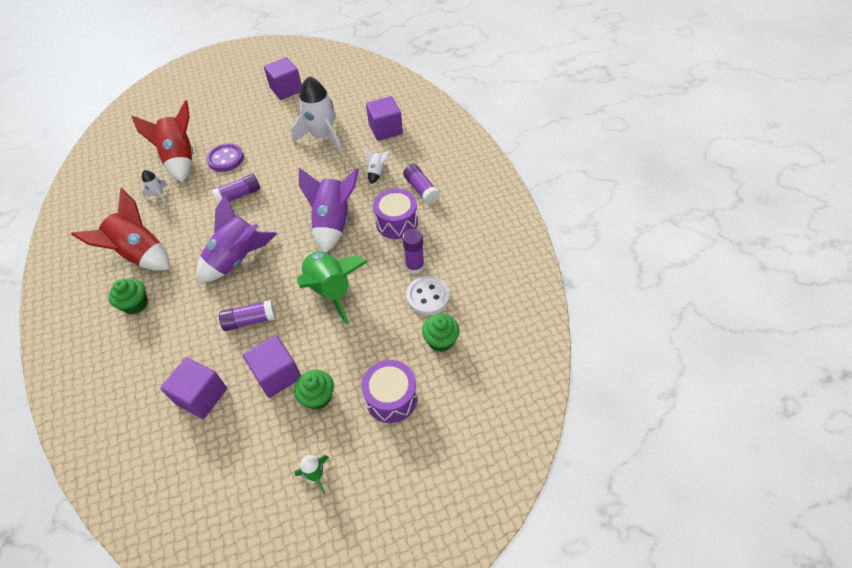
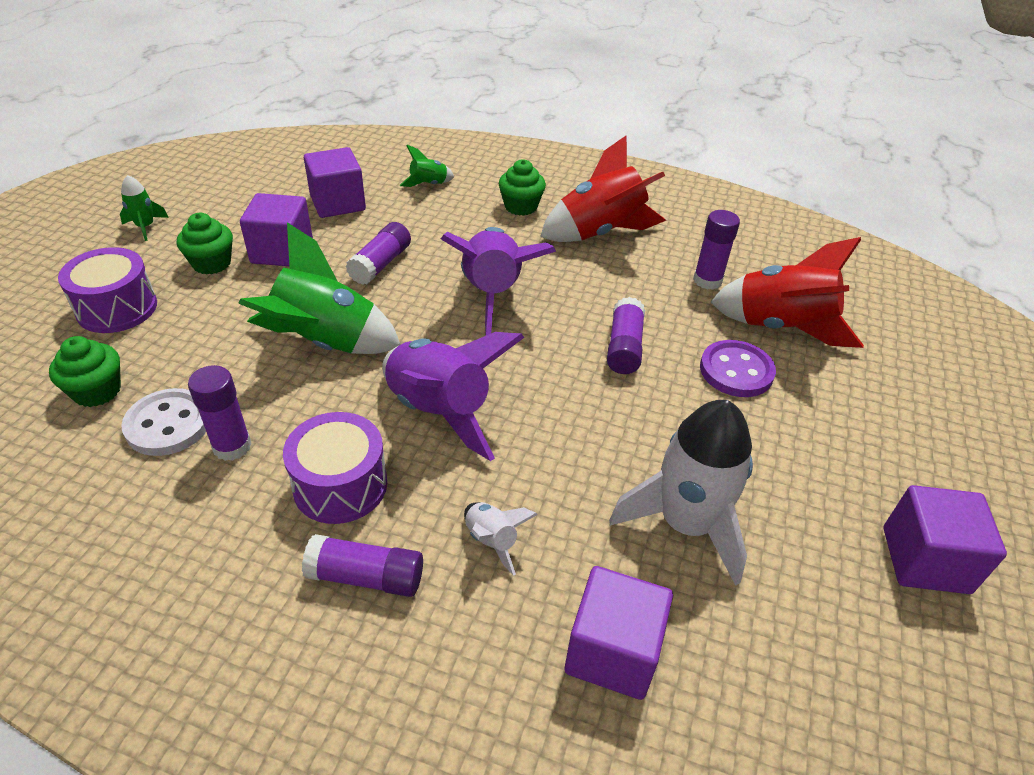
camera: 125 degrees right, 10 degrees down
white rocket [142,170,168,204] -> purple glue stick [693,210,740,290]
none -> green rocket [400,145,454,187]

